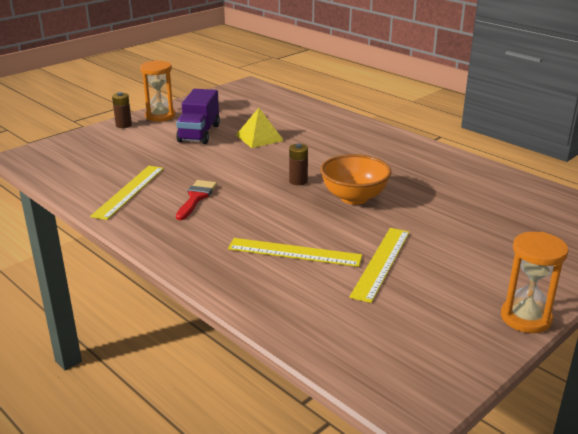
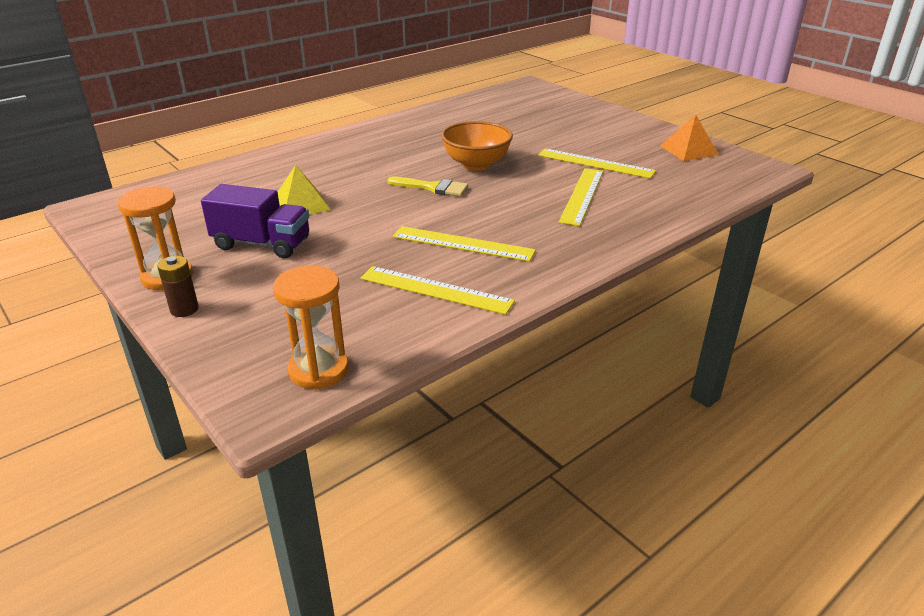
camera: 85 degrees left, 5 degrees up
red brush [176,180,217,220] -> yellow ruler [393,226,536,262]
brown battery [289,143,308,185] -> yellow brush [387,177,468,196]
orange hourglass [501,232,569,333] -> orange hourglass moved to [273,265,349,390]
none -> orange pyramid [660,115,719,161]

